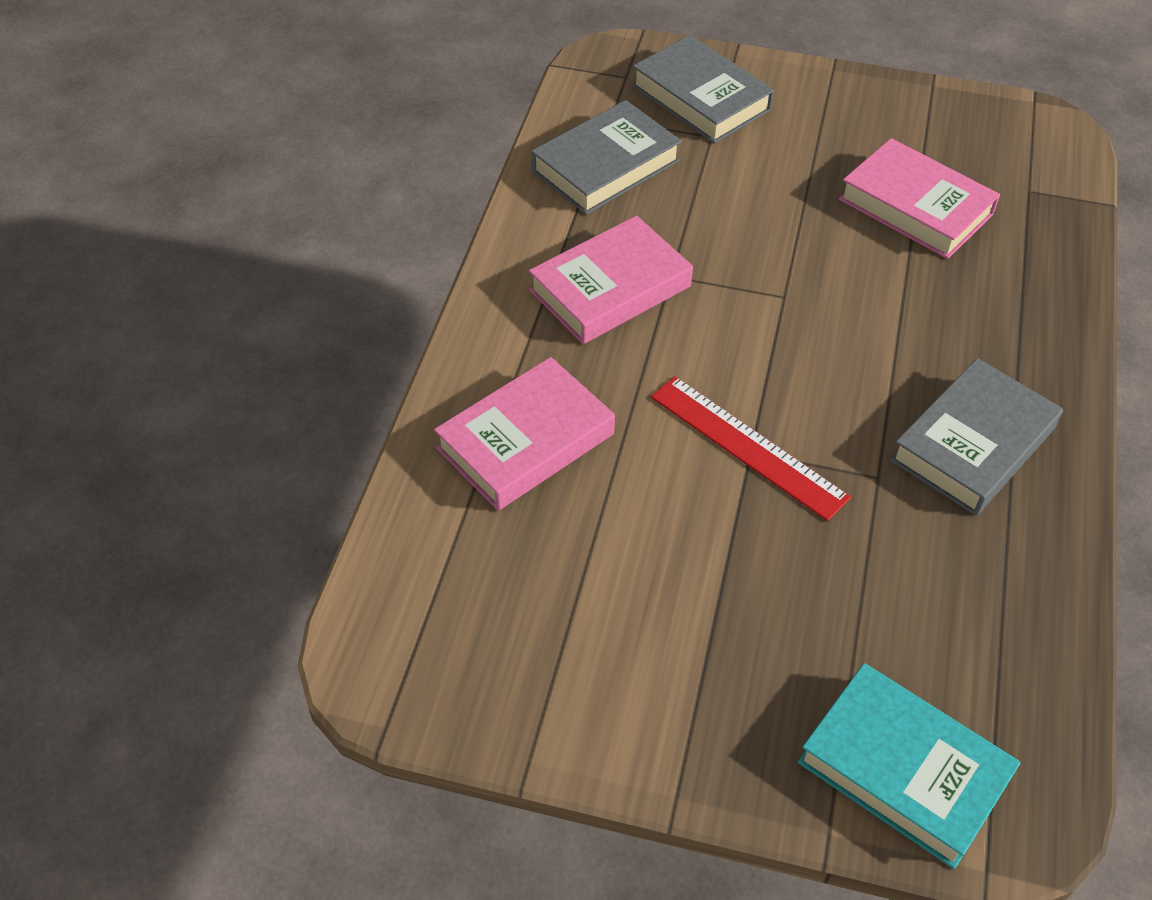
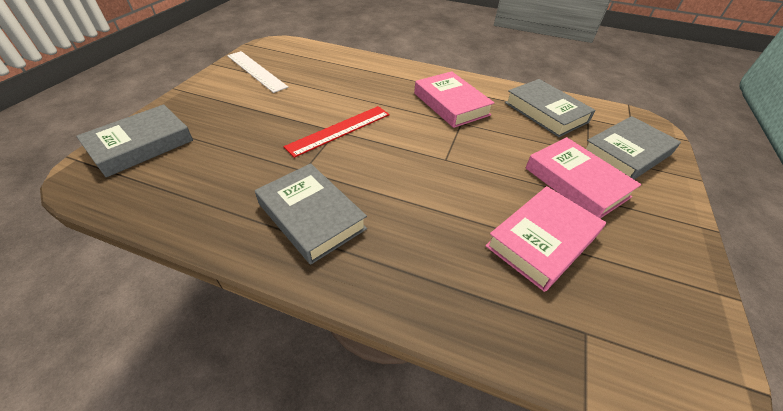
camera: 95 degrees right, 5 degrees down
pink book [434,357,615,511] -> pink book moved to [526,137,641,219]
turquoise book [798,663,1020,869] -> grey book [76,104,193,177]
none -> white ruler [227,51,288,93]

